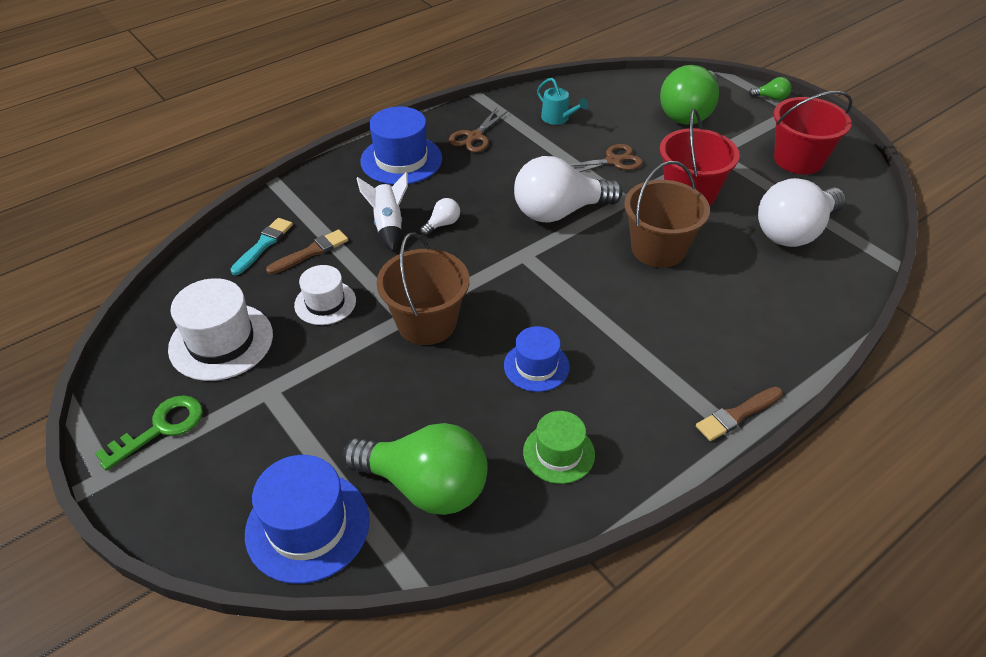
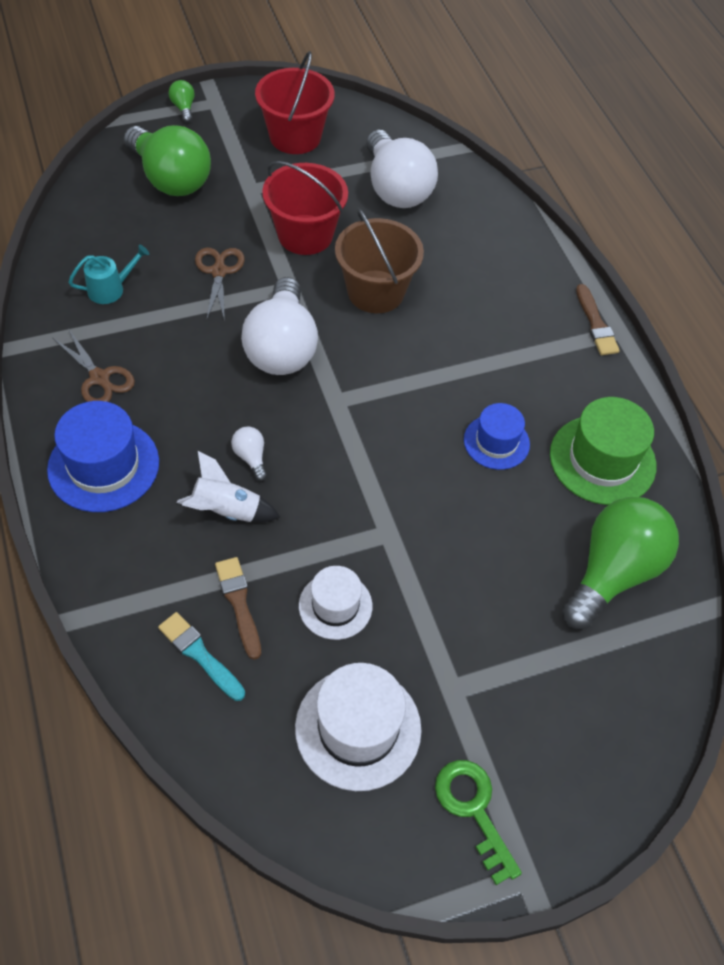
camera: 75 degrees left, 10 degrees up
blue hat [245,455,370,584] -> none
brown bucket [377,232,469,345] -> none
green hat [523,411,595,484] -> green hat [550,397,656,505], size x1.60
green light bulb [749,77,791,100] -> green light bulb turned 45 degrees counterclockwise [169,80,195,123]

